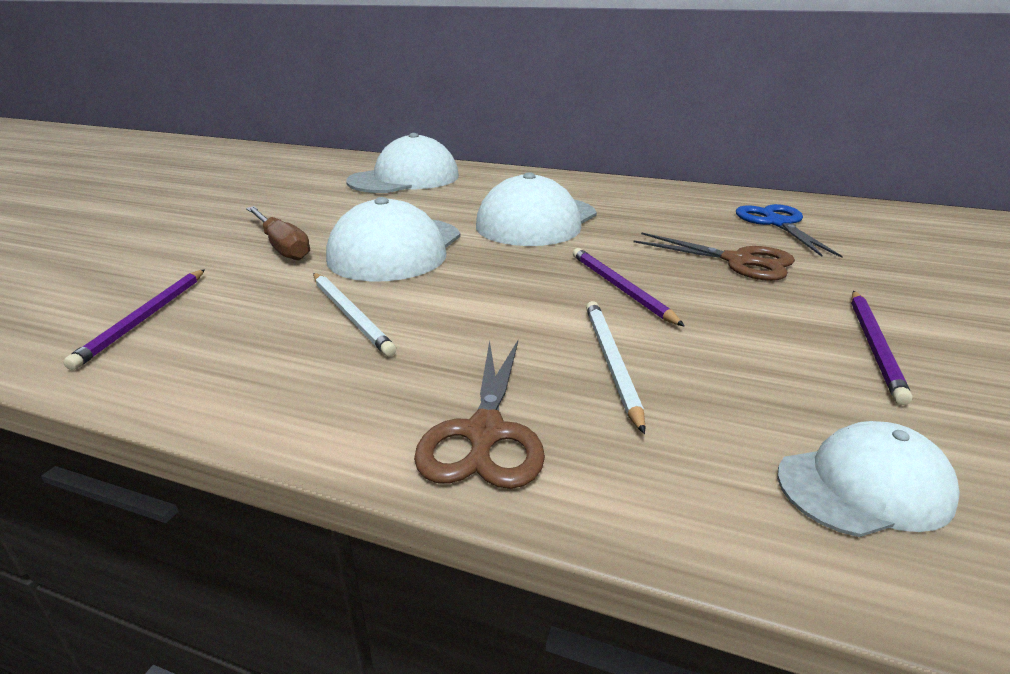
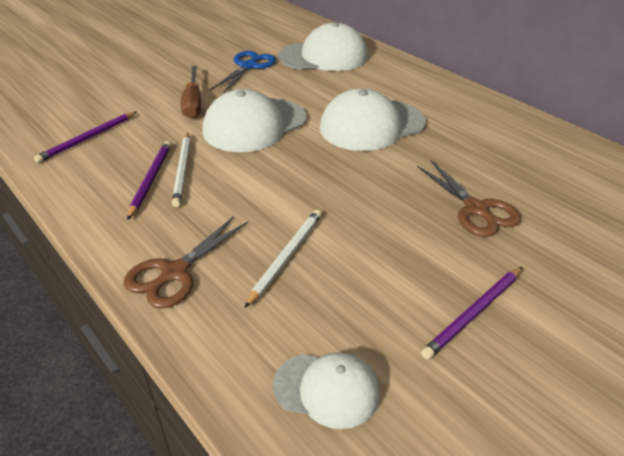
camera: 30 degrees right, 10 degrees up
purple pencil [573,248,685,327] -> purple pencil moved to [127,141,171,220]
blue scissors [736,204,843,258] -> blue scissors moved to [211,51,276,93]

